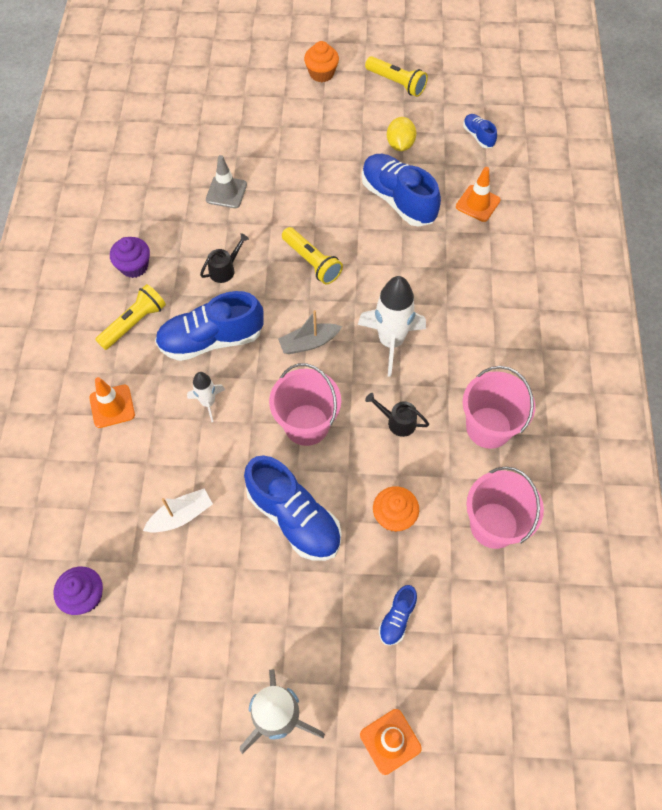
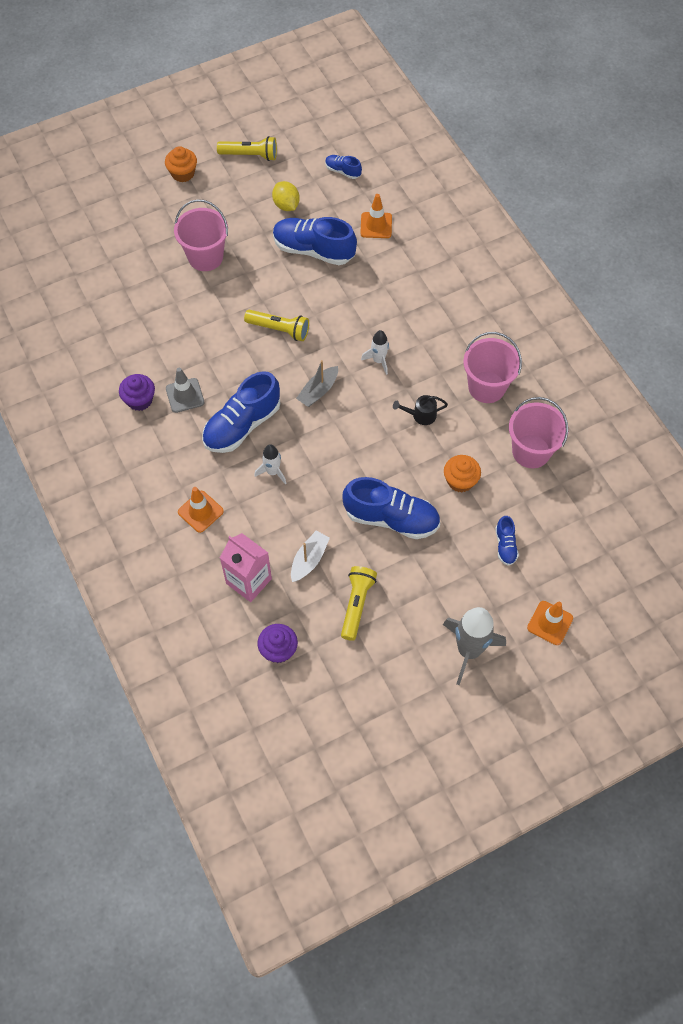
camera: 30 degrees left, 0 degrees up
yellow flashlight [95,284,166,350] -> yellow flashlight moved to [341,566,377,641]
black watering can [200,233,249,283] -> none
grey traffic cone [206,155,247,208] -> grey traffic cone moved to [166,368,204,413]
pink bucket [269,363,341,446] -> pink bucket moved to [174,199,228,271]
white rocket [358,276,426,377] -> white rocket [361,330,389,375], size x0.54
none -> pink carton [220,533,272,602]

